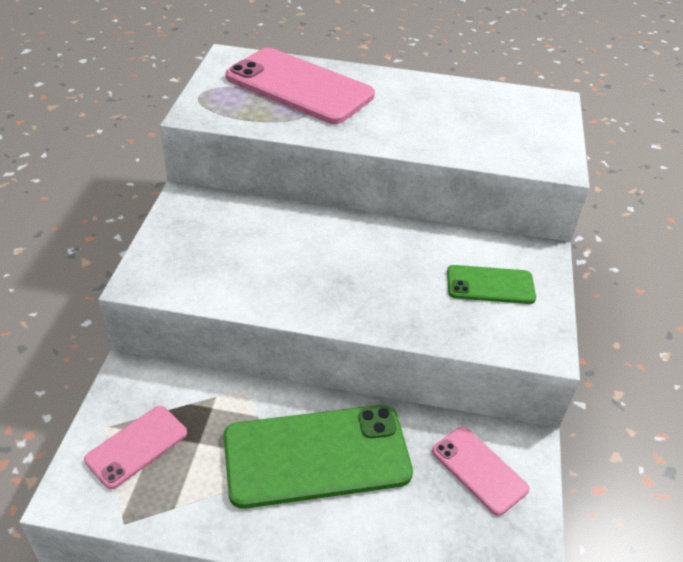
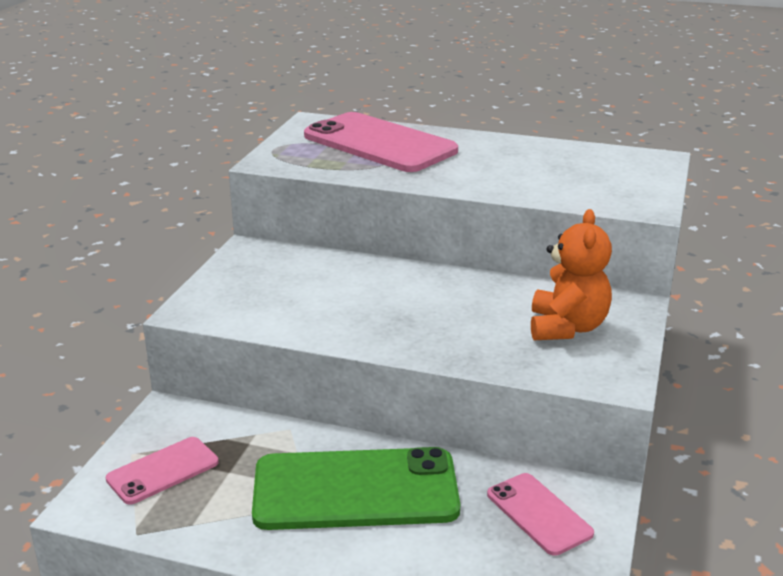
camera: 10 degrees right, 15 degrees down
green phone [447,265,536,304] -> orange teddy bear [531,209,612,340]

